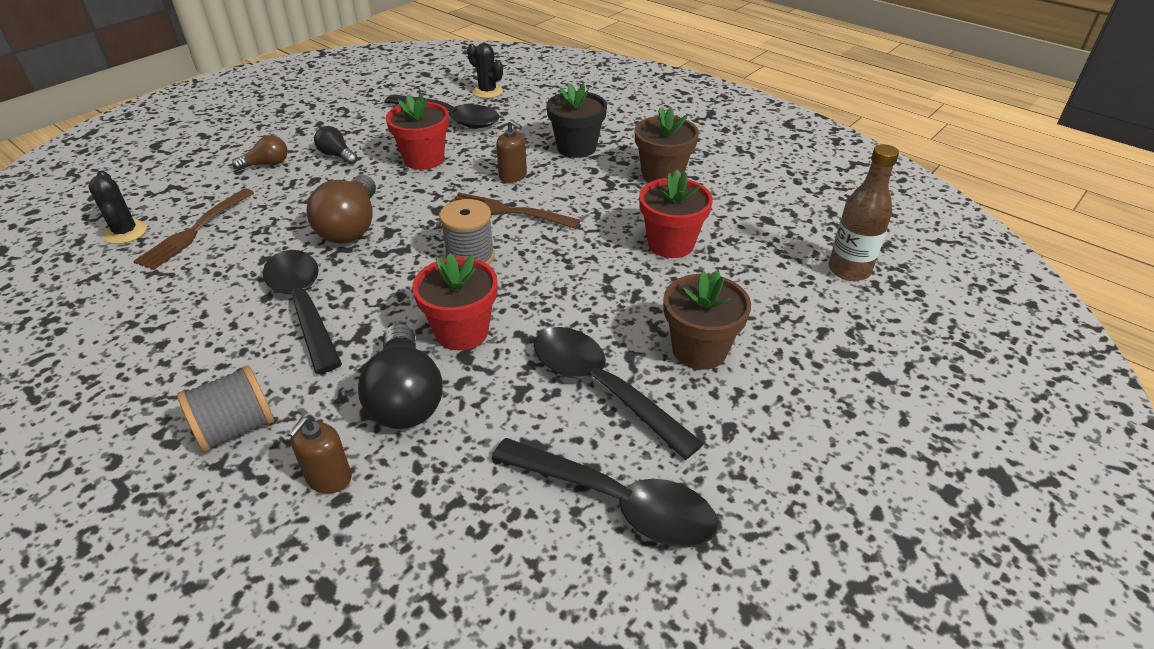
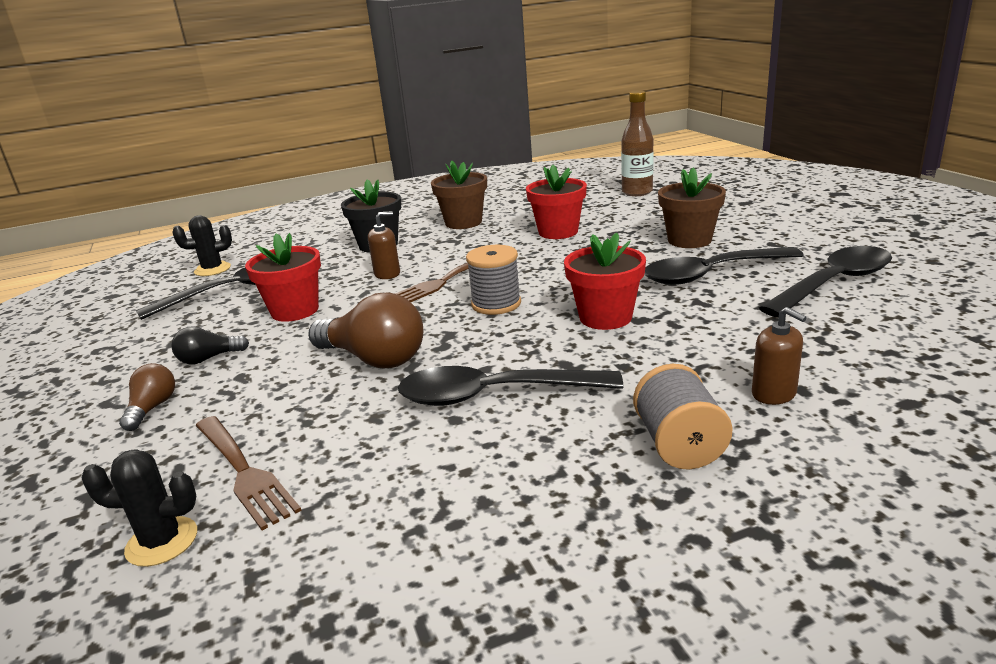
camera: 60 degrees left, 15 degrees down
black light bulb [358,324,443,429] -> none

